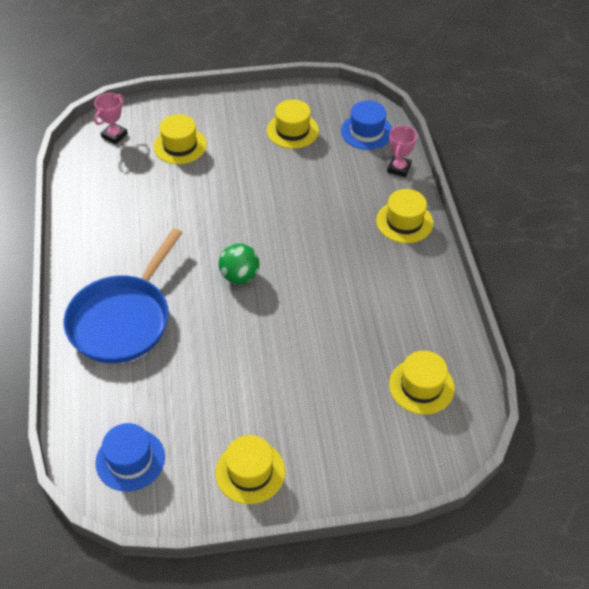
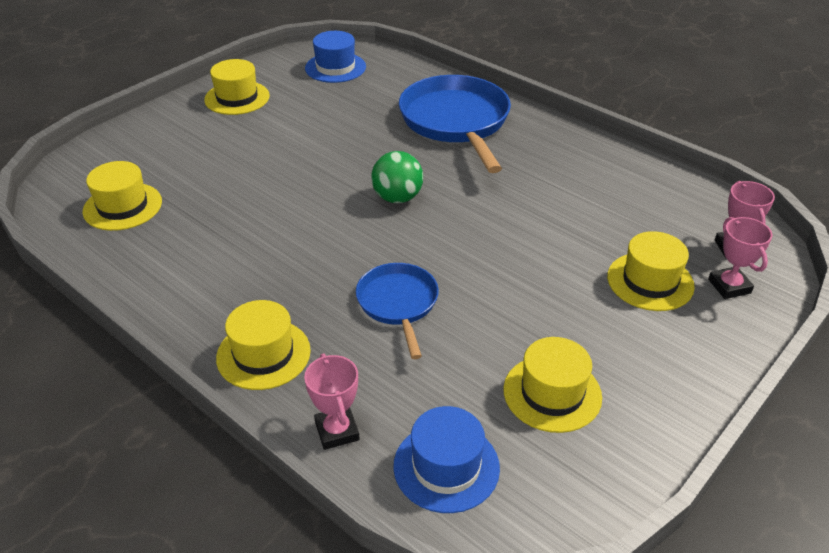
camera: 140 degrees right, 10 degrees down
none -> blue pan [356,263,439,359]
none -> pink trophy [708,217,772,299]

